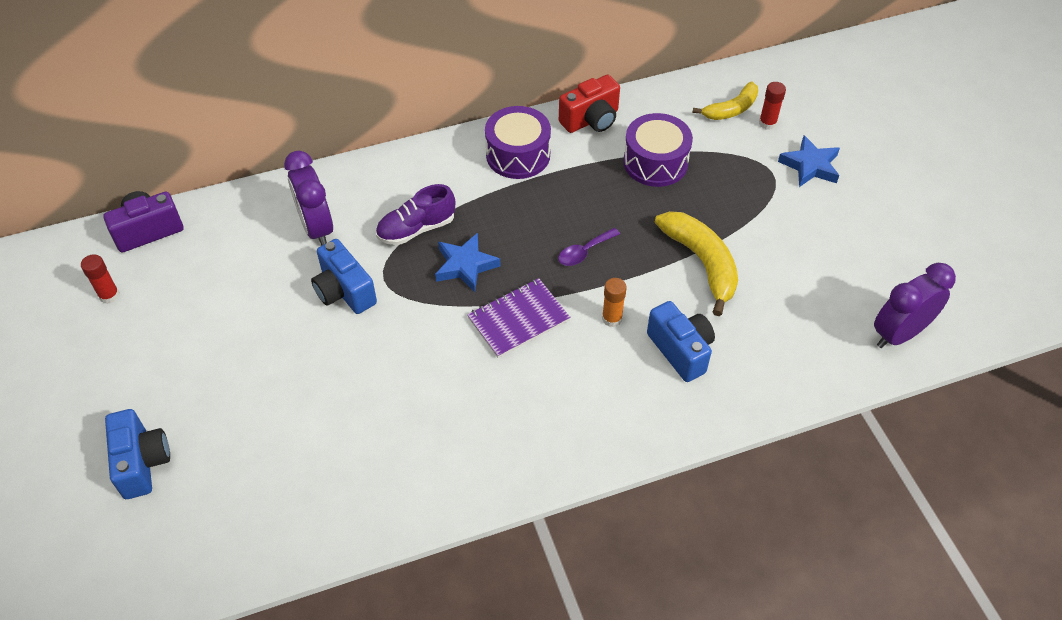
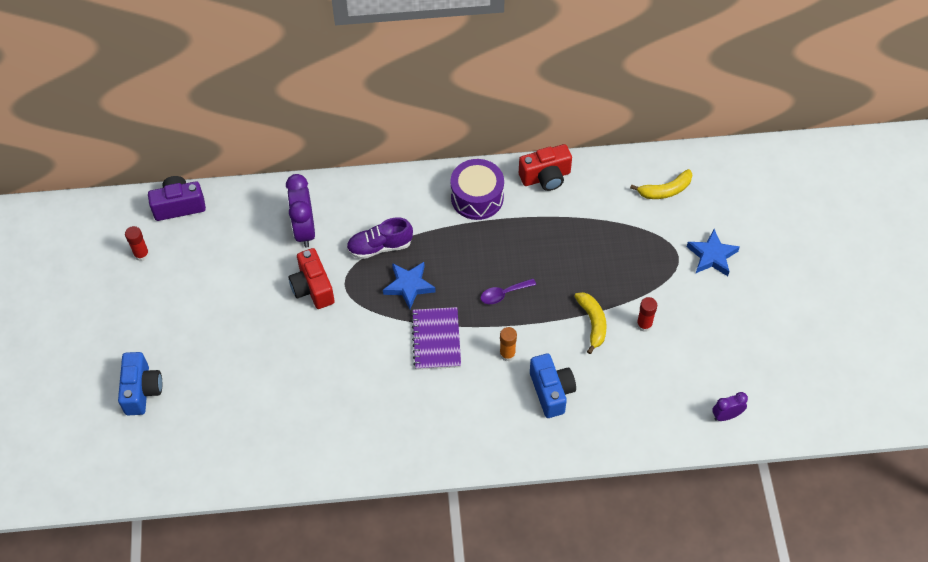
camera: 15 degrees right, 5 degrees up
blue camera [311,239,377,314] -> red camera [288,248,335,309]
purple notebook [467,278,570,358] -> purple notebook turned 75 degrees counterclockwise [411,307,461,370]
purple drum [623,113,693,187] -> none
yellow banana [655,211,738,316] -> yellow banana [574,292,607,354], size x0.65
red glue stick [759,82,786,130] -> red glue stick moved to [637,297,657,332]
purple clock [874,263,956,348] -> purple clock [712,392,748,421], size x0.55

